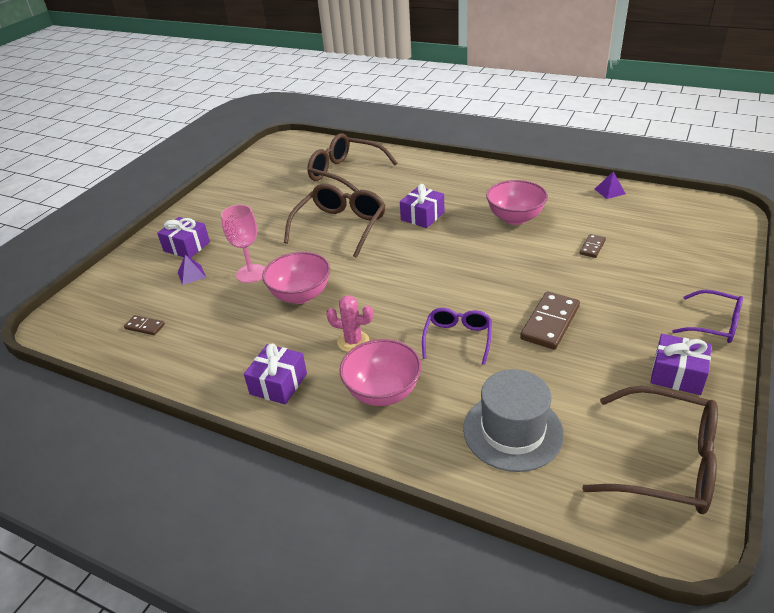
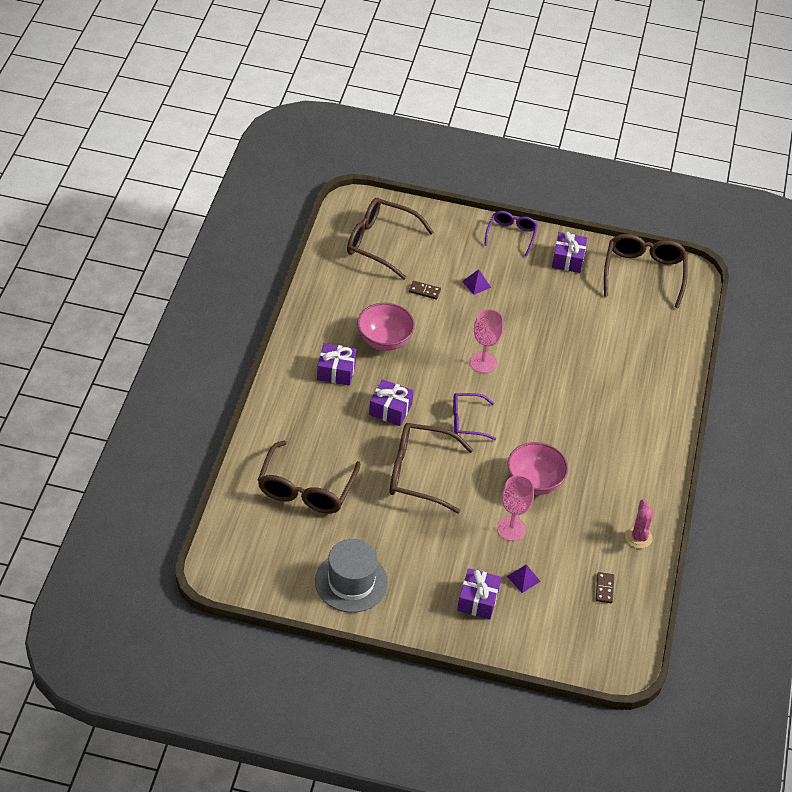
camera: 110 degrees left, 10 degrees up
purple gift [244,343,307,405] -> purple gift moved to [317,343,357,386]
pink cactus [326,295,373,352] -> pink cactus moved to [625,499,654,548]
pink bowl [339,339,422,406] -> none
purple glasses [422,308,492,365] -> purple glasses moved to [453,393,496,440]
grey hat [463,369,564,472] -> grey hat moved to [315,539,388,613]
brown domino [520,291,580,350] -> none
purple pyramid [595,172,626,199] -> purple pyramid moved to [462,269,491,295]
none -> brown glasses [347,198,434,280]
none -> pink goblet [470,309,503,373]

